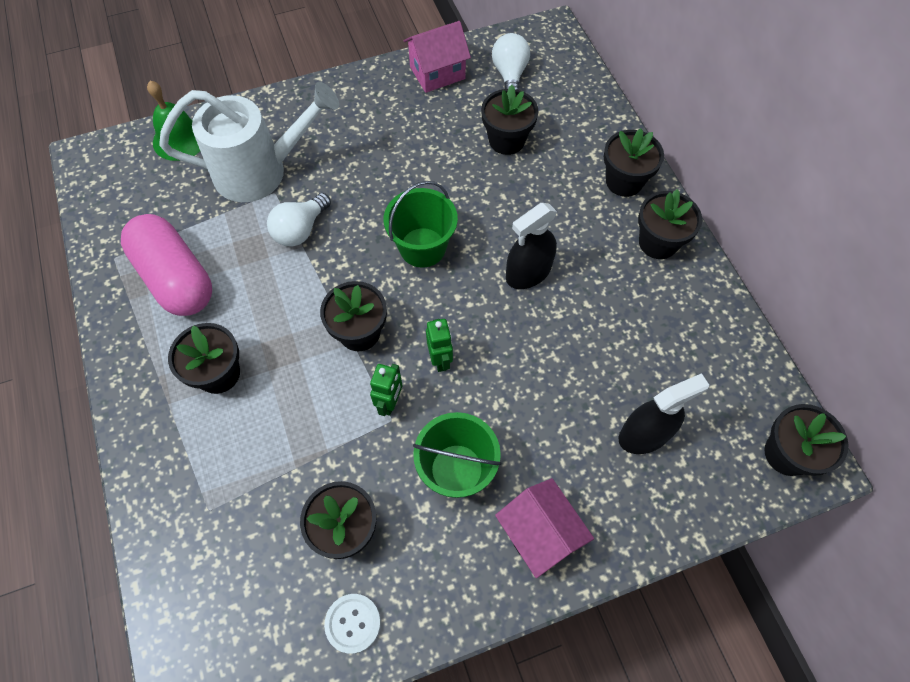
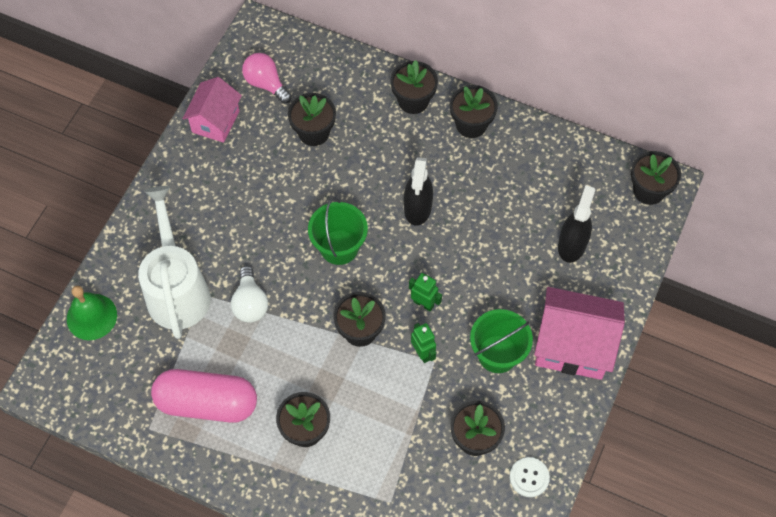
camera: 45 degrees left, 0 degrees up
white watering can [159,82,339,202] -> white watering can turned 45 degrees counterclockwise [138,186,211,339]
white light bulb [492,33,530,90] -> pink light bulb [242,53,292,104]
pink house [495,478,594,578] -> pink house [534,287,625,380], size x1.54

